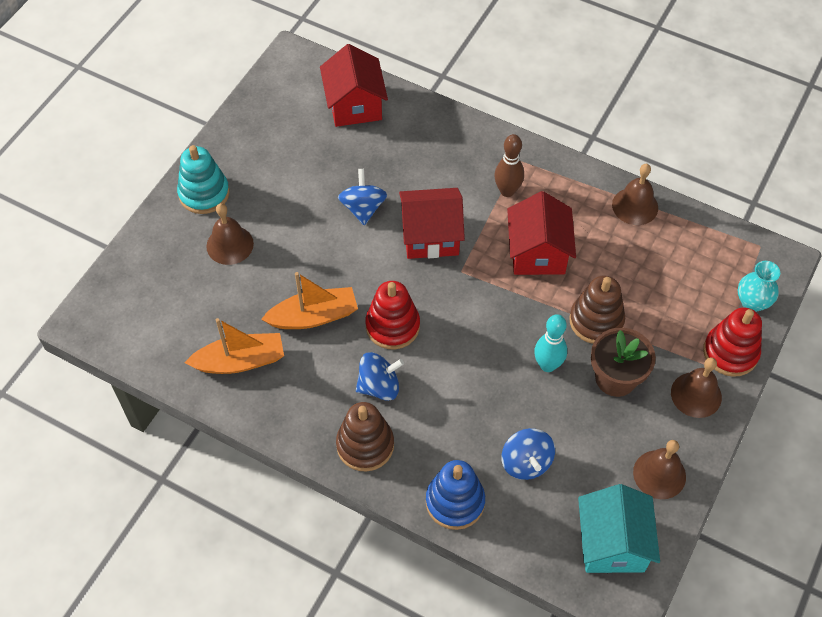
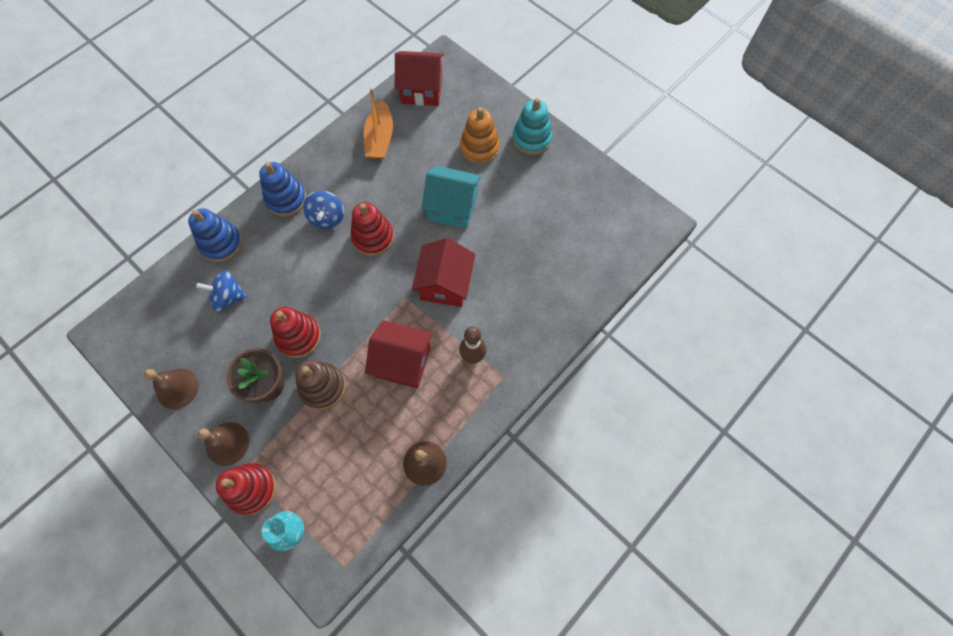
camera: 105 degrees right, 10 degrees up
brown bell [206,203,254,265] -> orange stacking toy [460,107,500,164]
orange boat [261,272,358,329] -> none
red house [320,44,388,127] -> red house moved to [395,51,444,106]
brown stacking toy [336,402,394,472] -> blue stacking toy [259,162,307,217]
blue spinning top [338,169,387,226] -> none
turquoise bowling pin [534,314,567,372] -> red stacking toy [270,307,321,358]
turquoise house [578,484,660,573] -> turquoise house moved to [421,166,481,229]

